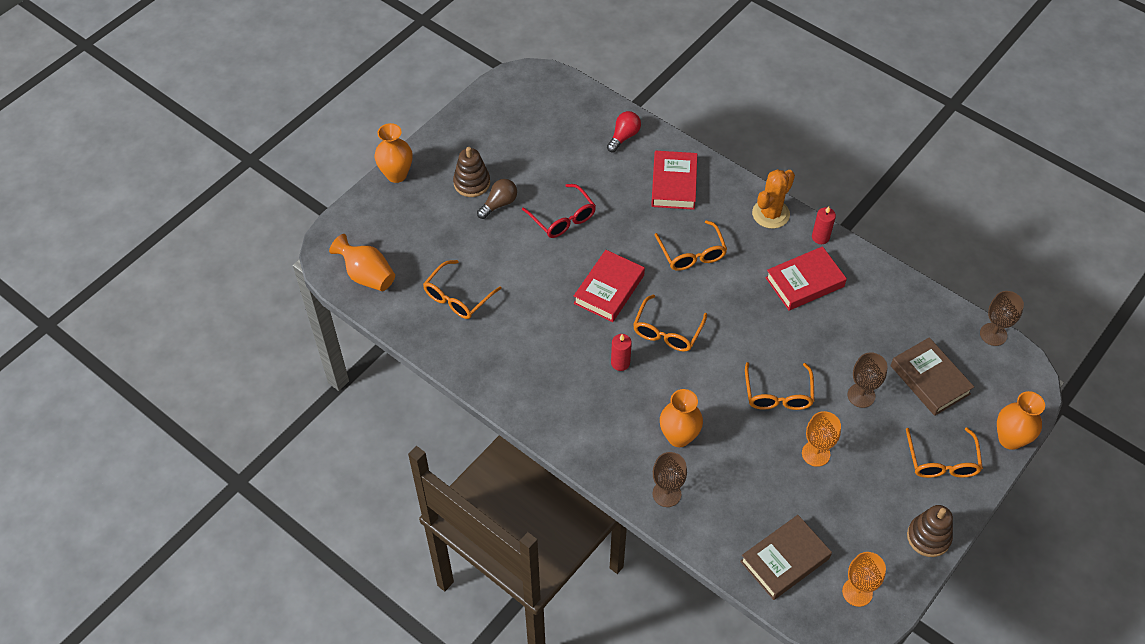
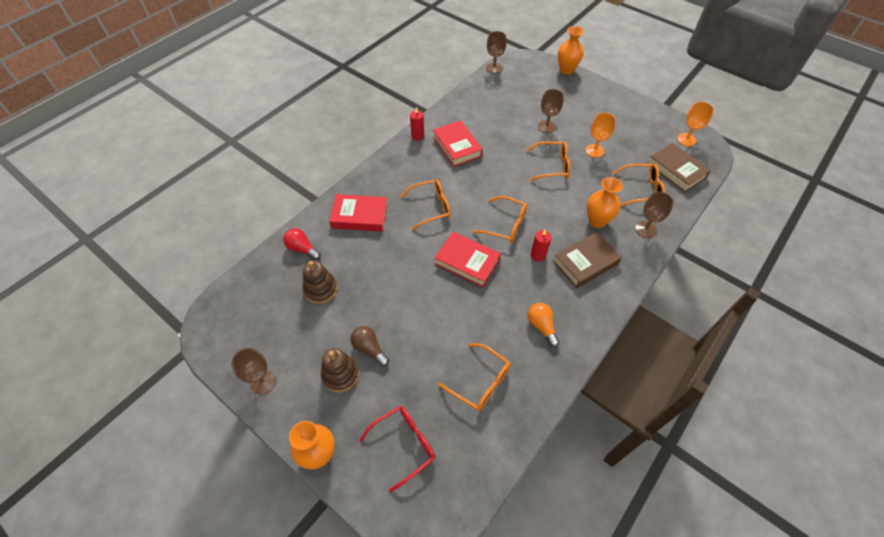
camera: 90 degrees left, 0 degrees up
orange vase [329,234,395,291] -> none
red glasses [522,184,596,238] -> red glasses moved to [359,406,435,492]
orange cactus [752,169,795,229] -> none
brown book [890,337,974,416] -> brown book moved to [553,232,622,288]
orange glasses [906,427,983,478] -> orange glasses moved to [613,164,665,206]
brown stacking toy [907,505,953,557] -> brown stacking toy moved to [303,261,338,304]
none -> brown goblet [231,348,276,394]
none -> orange light bulb [528,303,560,347]

